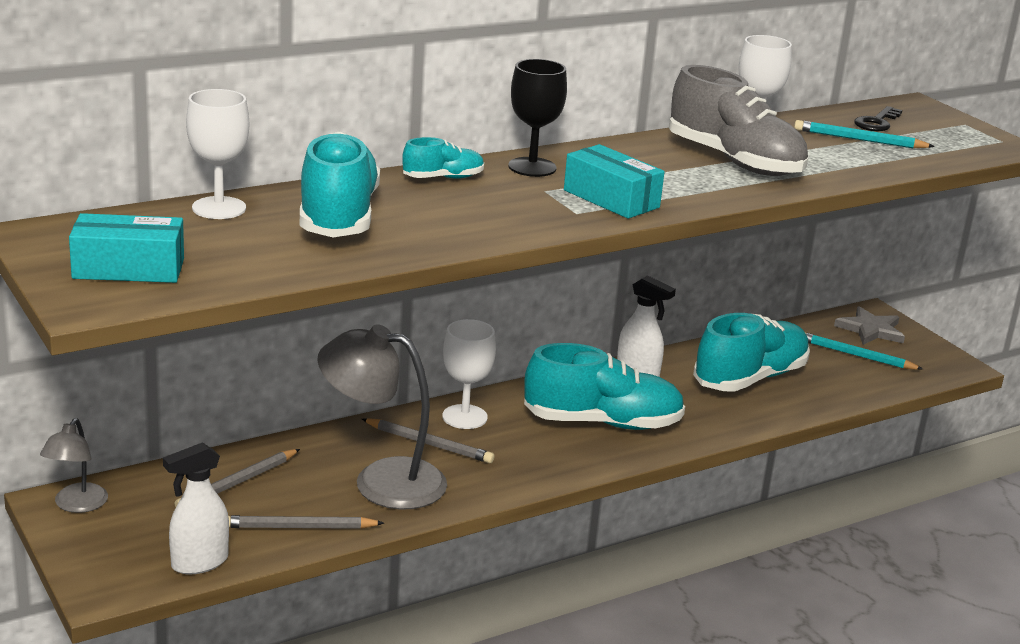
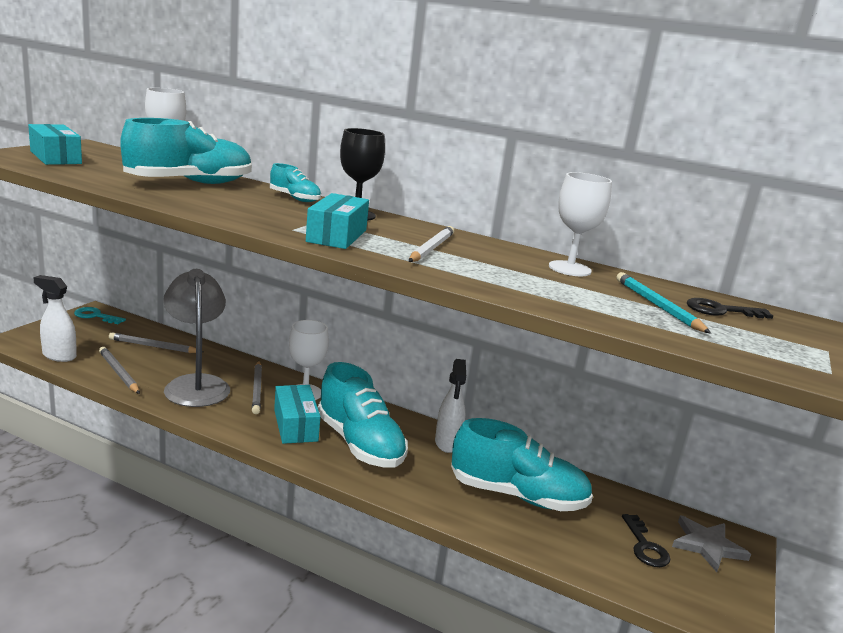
camera: 55 degrees right, 5 degrees down
grey lamp [40,418,108,513] -> turquoise key [74,307,126,324]
grey shoe [669,65,808,176] -> none
turquoise pencil [806,333,923,370] -> black key [622,514,670,567]
none -> turquoise box [274,385,321,444]
none -> white pencil [409,226,454,262]

